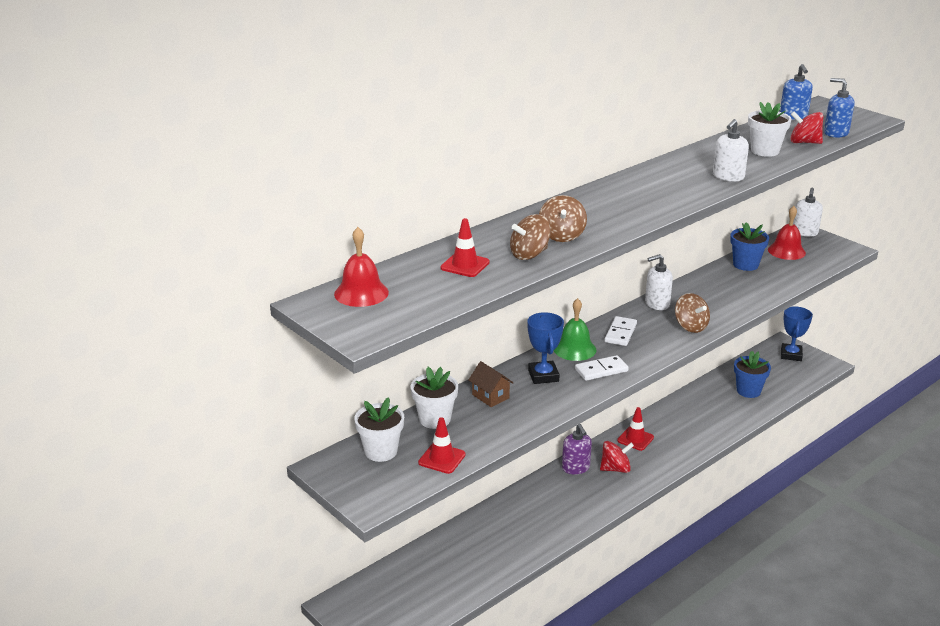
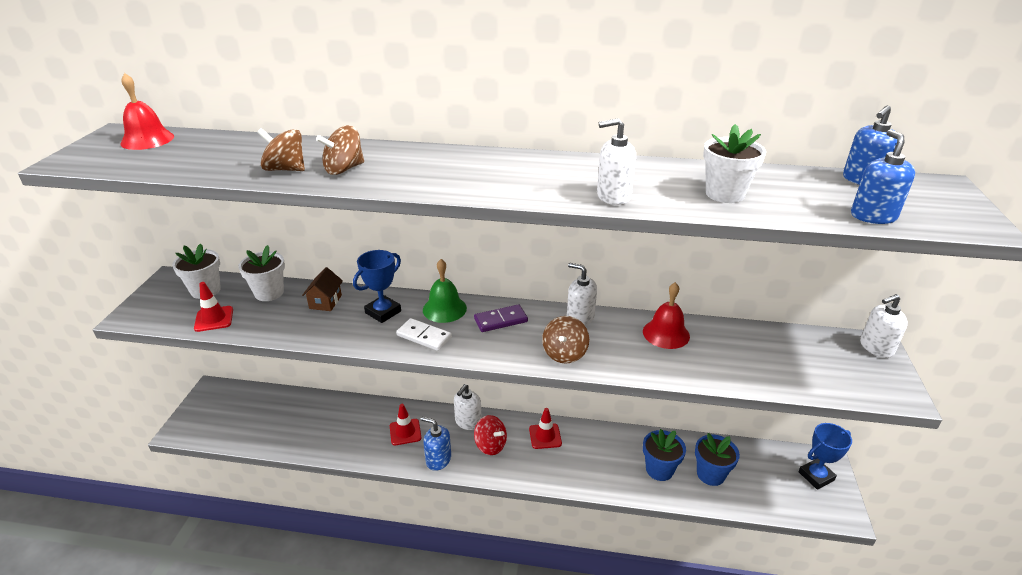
camera: 50 degrees right, 5 degrees up
red traffic cone [440,218,490,277] -> red traffic cone moved to [390,404,422,445]
purple soap dispenser [562,424,592,475] -> white soap dispenser [454,384,482,430]
white domino [605,316,637,346] -> purple domino [474,304,528,332]
blue flower pot [730,222,769,271] -> blue flower pot moved to [643,429,686,481]
red bell [768,206,806,260] -> red bell moved to [643,282,690,349]
red spinning top [790,111,823,144] -> none
none -> blue soap dispenser [421,417,451,471]

